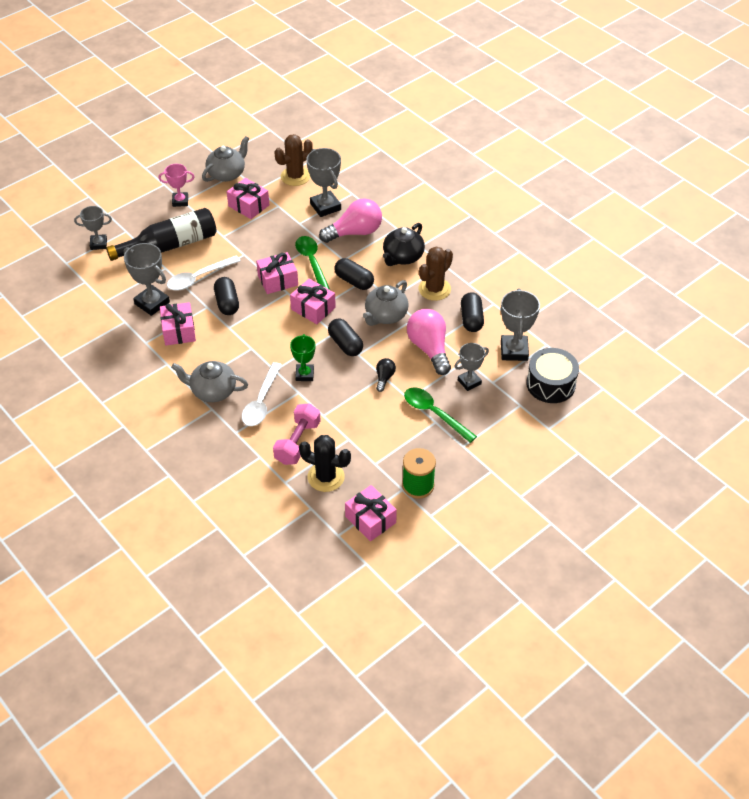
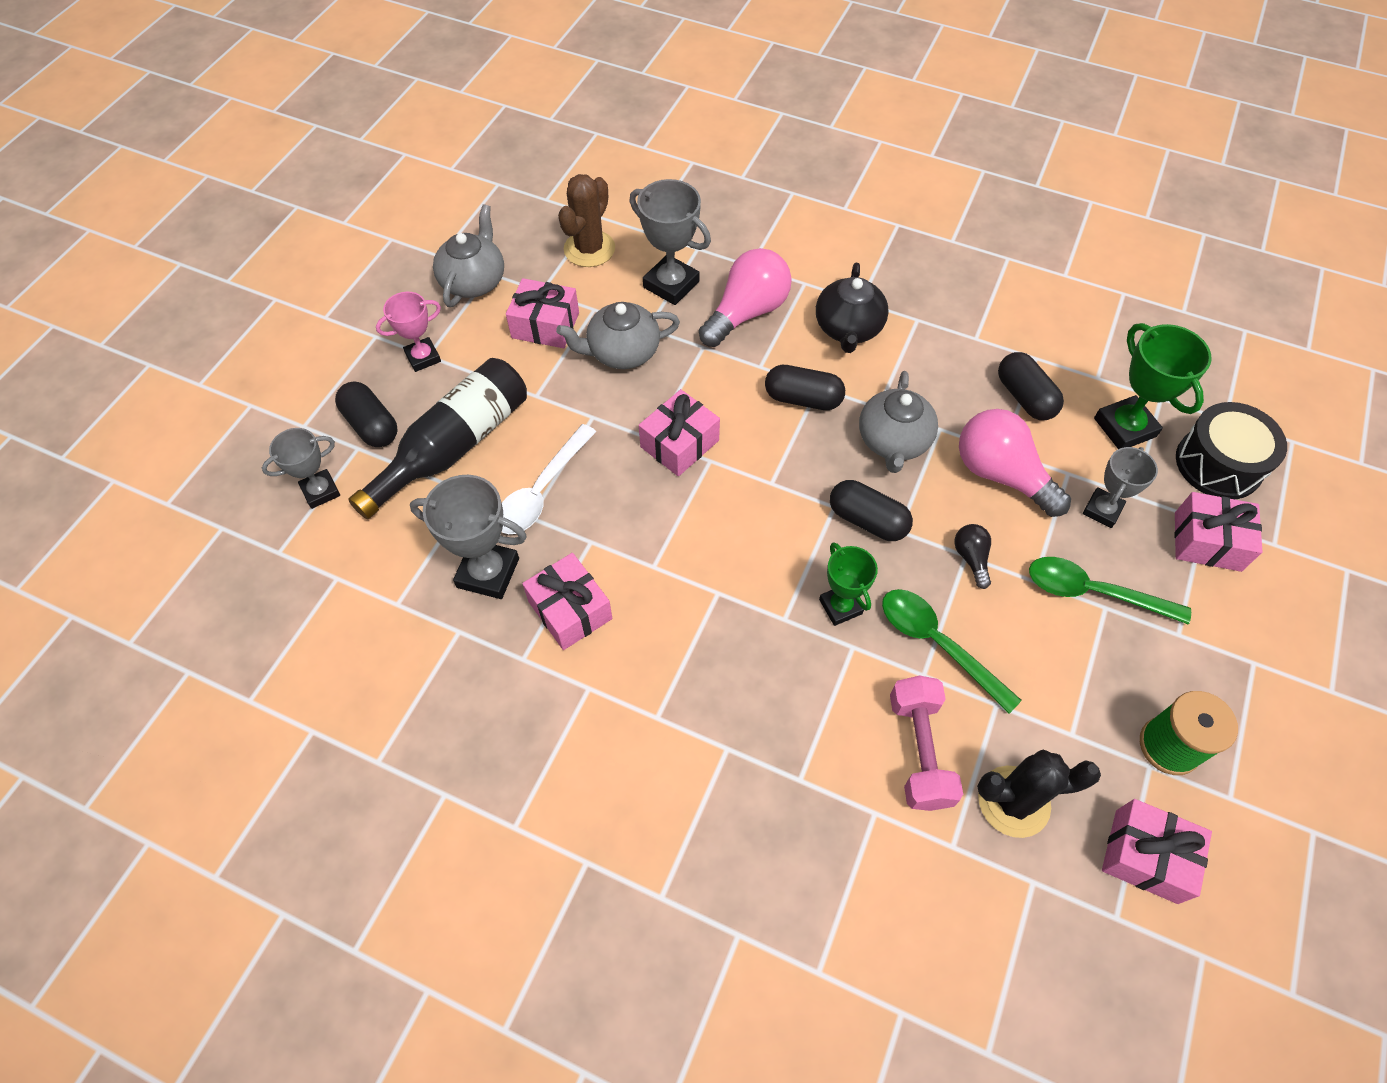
camera: 25 degrees left, 10 degrees up
grey teapot [171,361,248,402] -> grey teapot moved to [556,302,680,369]
black capsule [214,277,239,315] -> black capsule moved to [335,381,397,447]
white spoon [242,362,282,426] -> none
pink gift [290,278,336,324] -> pink gift moved to [1174,492,1263,572]
green spoon [295,236,330,290] -> green spoon moved to [882,589,1022,714]
brown cactus [419,247,453,301] -> none
grey trophy [501,288,540,361] -> green trophy [1094,323,1212,449]

